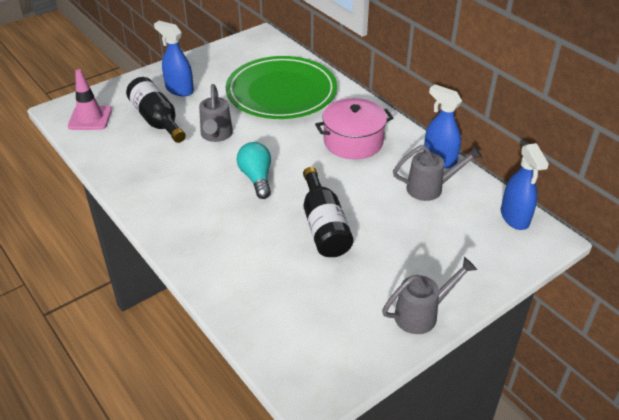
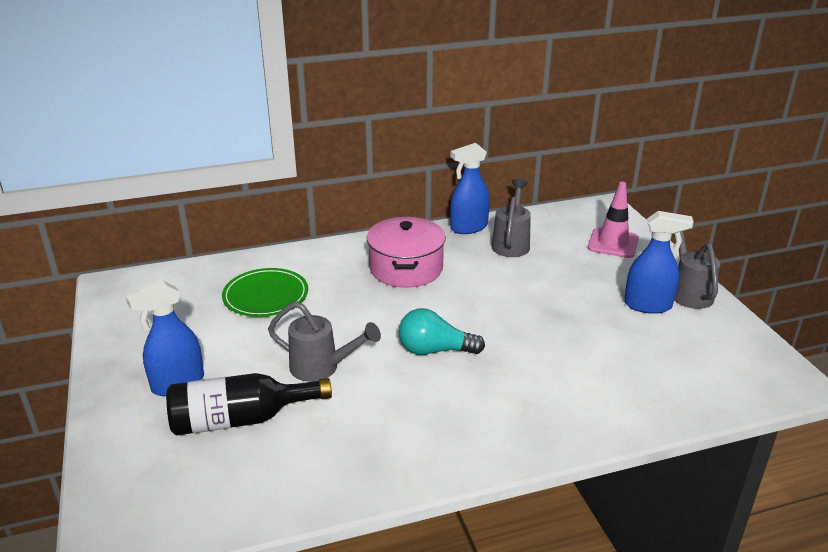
camera: 70 degrees left, 10 degrees down
pink traffic cone [68,69,112,130] -> pink traffic cone moved to [588,182,639,258]
green plate [226,56,337,119] -> green plate [222,268,308,317], size x0.55
black bottle [303,167,354,257] -> none
blue spray bottle [501,143,549,230] -> blue spray bottle moved to [624,211,694,314]

